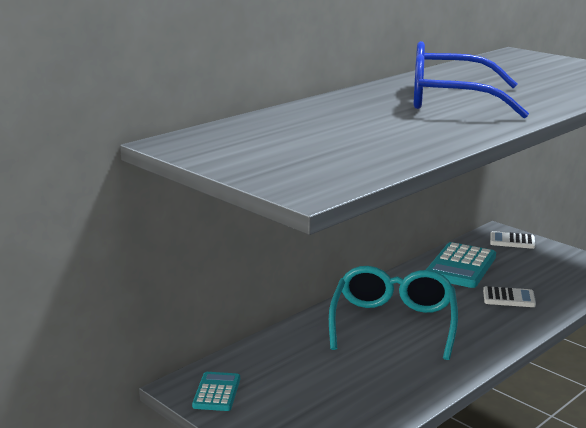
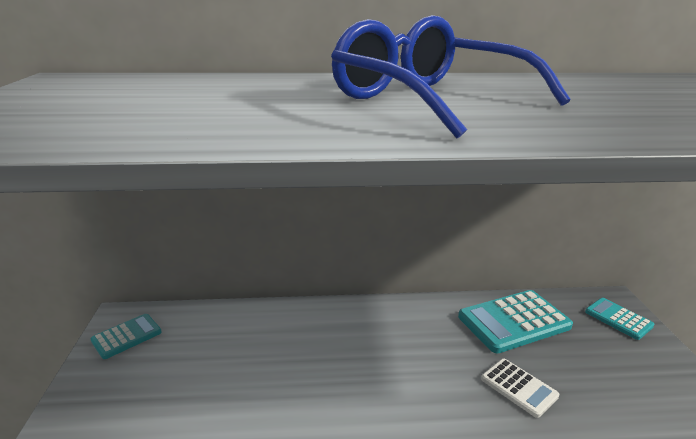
camera: 40 degrees right, 5 degrees up
turquoise glasses [329,266,458,360] -> none
white calculator [490,231,535,249] -> turquoise calculator [585,298,655,340]

